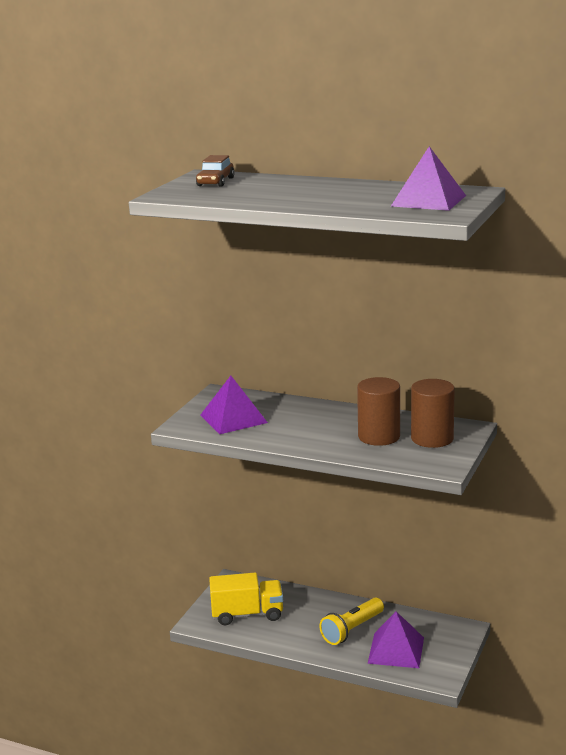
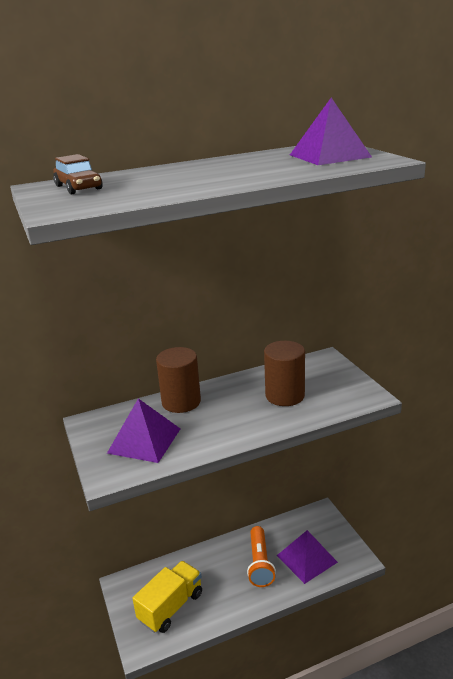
camera: 45 degrees left, 5 degrees up
yellow flashlight [319,598,384,645] -> orange flashlight [247,526,276,587]
brown cylinder [411,379,455,448] -> brown cylinder moved to [156,347,201,413]

